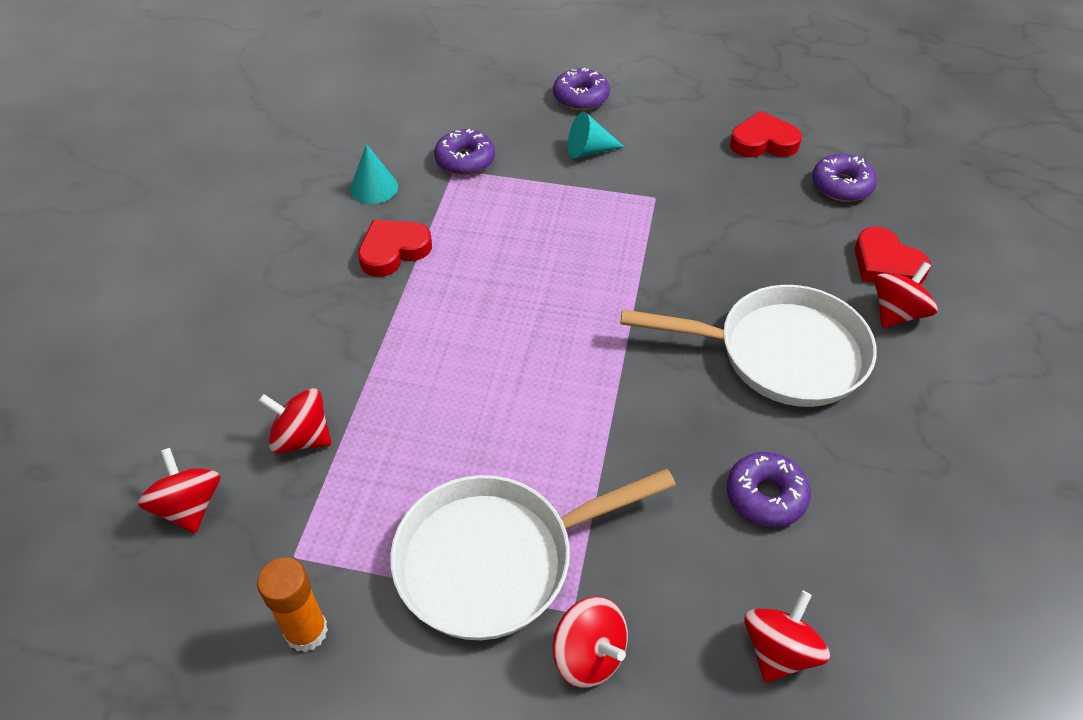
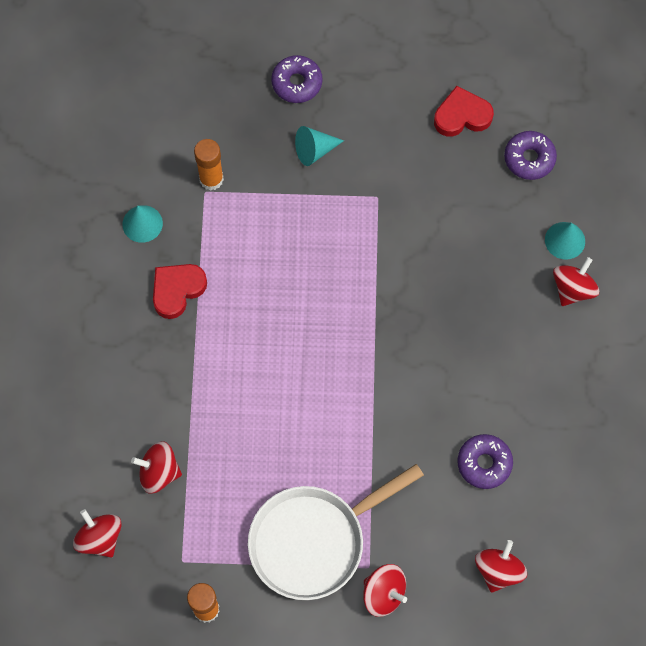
camera: 10 degrees left, 20 degrees up
purple donut [434,129,495,176] -> orange glue stick [194,139,224,191]
white pan [620,285,877,407] -> none
red heart [855,227,931,284] -> turquoise cone [545,222,585,260]

